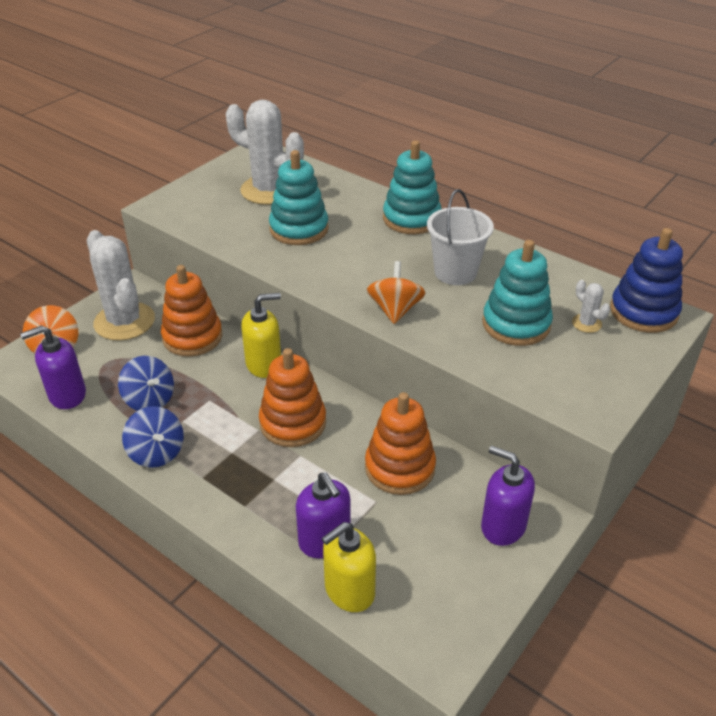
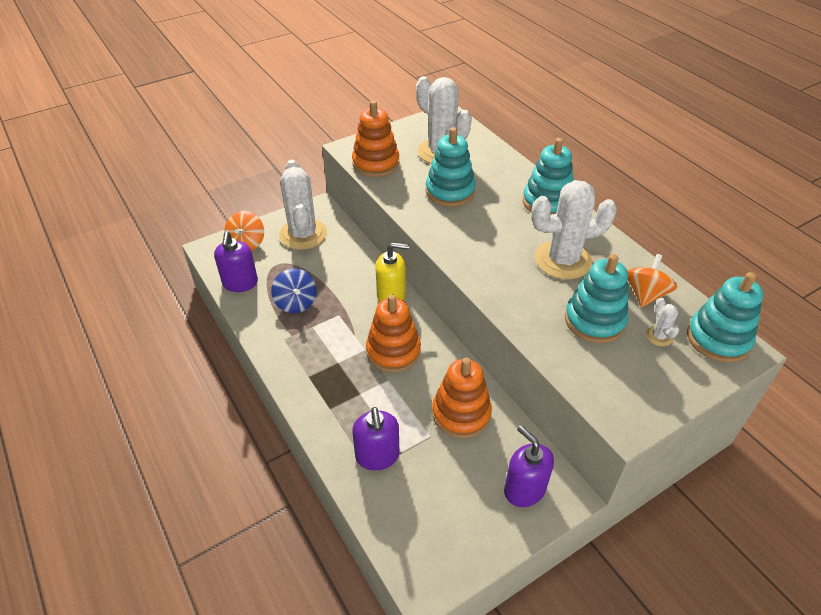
camera: 20 degrees right, 5 degrees up
purple soap dispenser [20,325,86,409] -> purple soap dispenser turned 90 degrees counterclockwise [214,231,258,292]
blue spinning top [122,406,184,468] -> none
orange stacking toy [161,265,222,357] -> orange stacking toy moved to [352,100,400,177]
yellow soap dispenser [321,522,376,612] -> none
orange spinning top [367,261,425,324] -> orange spinning top moved to [627,254,677,307]
white bucket [427,189,494,285] -> white cactus [531,180,617,279]
blue stacking toy [610,228,683,333] -> turquoise stacking toy [687,272,764,363]

